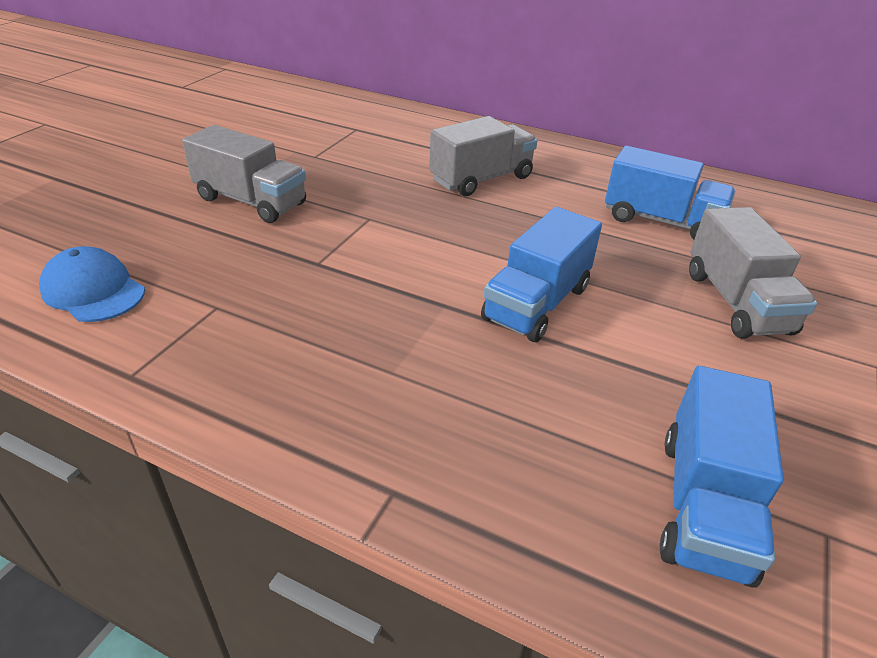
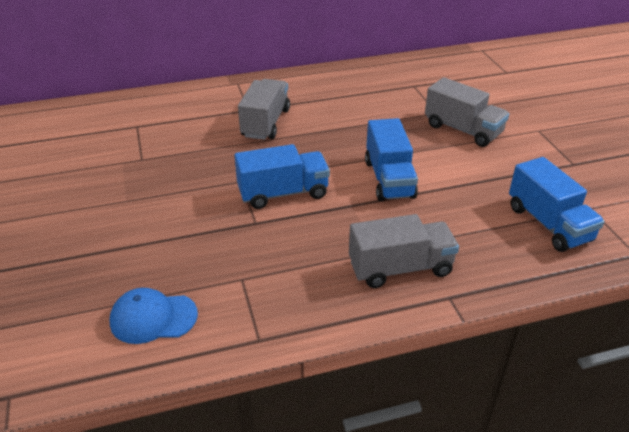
camera: 40 degrees left, 0 degrees up
grey truck [182,125,306,223] -> grey truck moved to [349,214,459,288]
blue truck [605,146,735,240] -> blue truck moved to [234,144,330,209]

